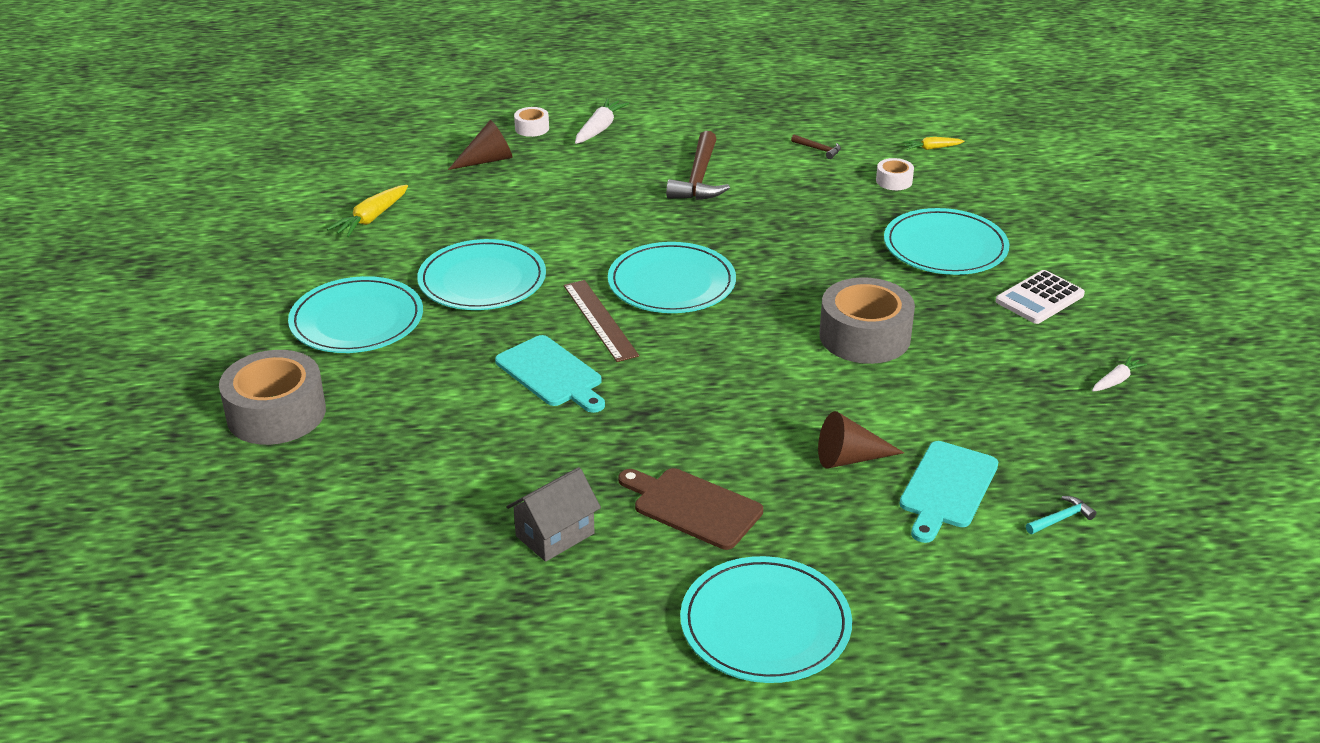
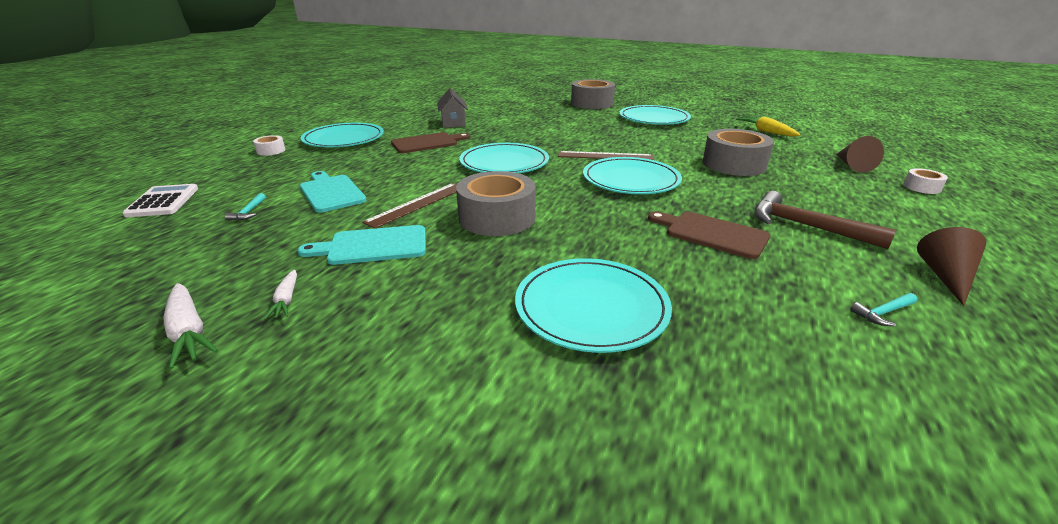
camera: 120 degrees right, 5 degrees down
turquoise plate [417,239,546,310] -> turquoise plate moved to [459,143,549,173]
turquoise cutting board [495,335,605,413] -> turquoise cutting board moved to [298,225,426,265]
white carrot [575,98,629,144] -> white carrot moved to [164,283,218,369]
brown hammer [791,134,841,159] -> turquoise hammer [850,293,917,326]
brown cone [818,411,904,468] -> brown cone moved to [917,227,986,306]
white tape [876,158,914,190] -> white tape moved to [253,135,285,156]
yellow carrot [903,137,965,150] -> none
white calculator [996,270,1085,324] -> white calculator moved to [122,184,198,217]
none -> brown ruler [362,183,457,229]
none -> brown cutting board [648,211,770,259]
none -> grey tape [702,129,774,176]

